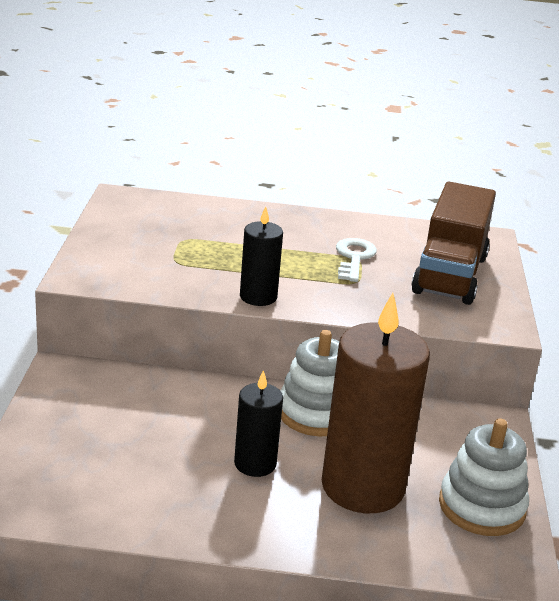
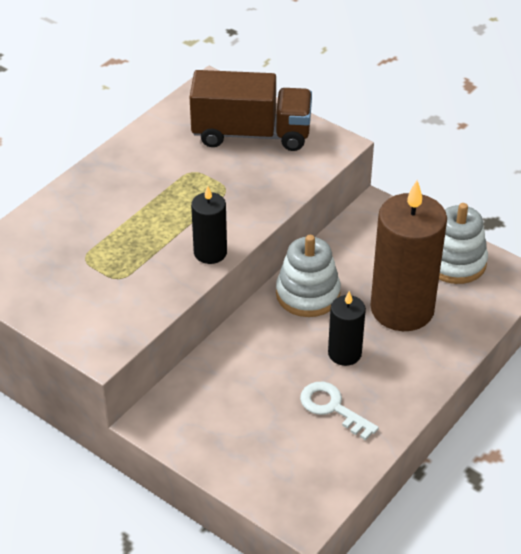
camera: 55 degrees left, 15 degrees up
white key [336,238,377,282] -> white key moved to [300,382,379,440]
brown truck [411,182,496,305] -> brown truck turned 45 degrees counterclockwise [190,70,312,151]

